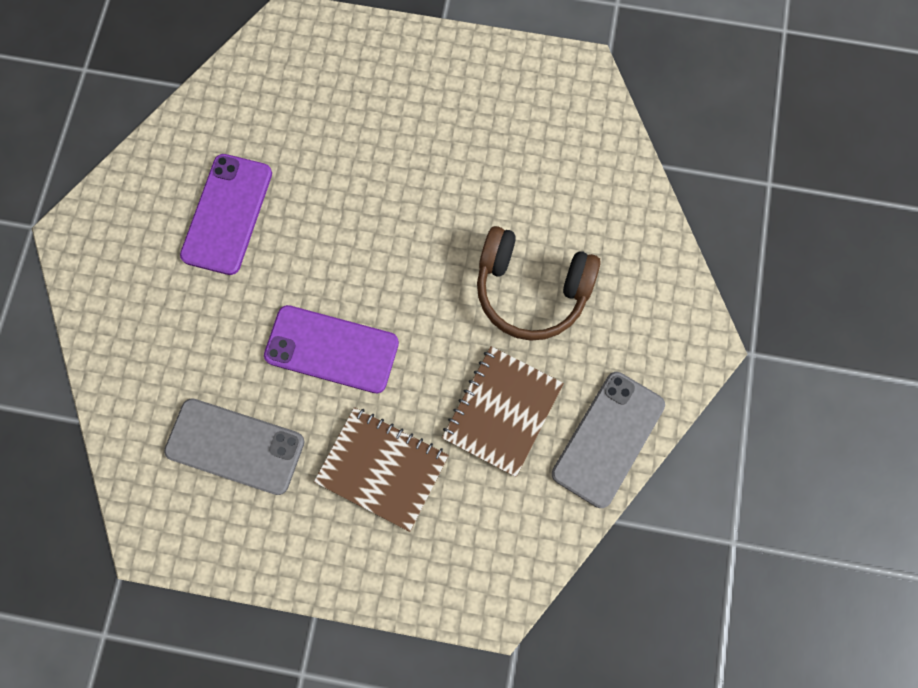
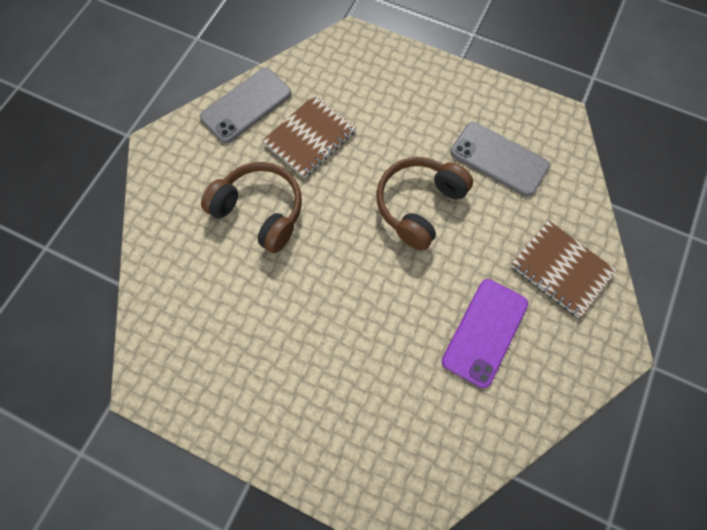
camera: 165 degrees left, 5 degrees down
purple phone [264,305,399,393] -> brown headphones [376,157,473,251]
brown notebook [314,407,449,532] -> brown notebook moved to [511,220,617,318]

